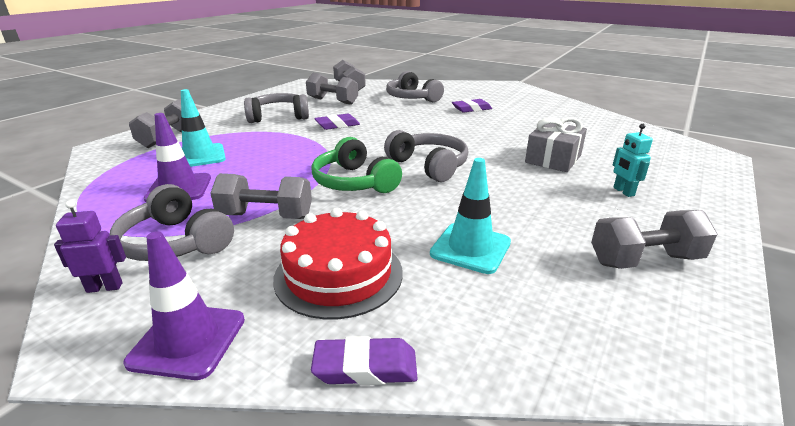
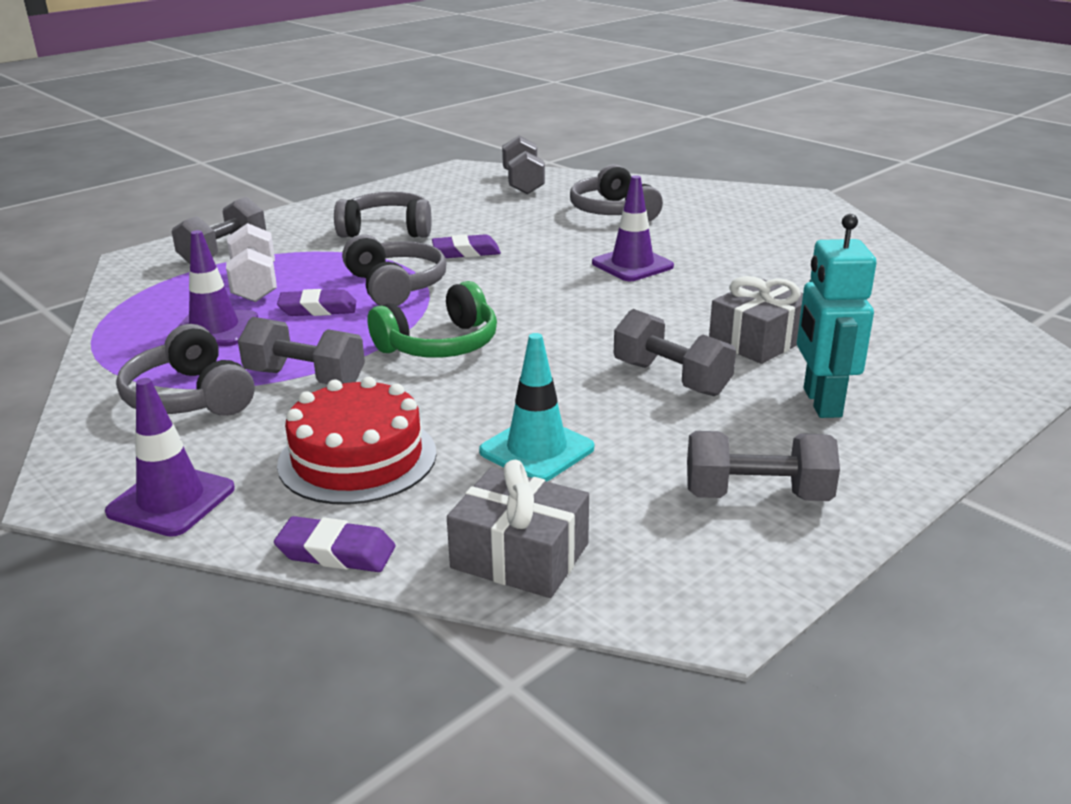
camera: 15 degrees right, 0 degrees up
purple robot [54,201,126,293] -> none
turquoise traffic cone [181,89,226,167] -> white dumbbell [226,223,277,302]
grey dumbbell [306,73,358,105] -> grey dumbbell moved to [614,309,736,396]
green headphones [311,137,402,193] -> green headphones turned 105 degrees counterclockwise [367,281,497,358]
grey headphones [384,130,469,182] -> grey headphones moved to [342,234,447,306]
purple eraser [452,99,492,112] -> purple eraser moved to [277,289,356,316]
turquoise robot [613,124,653,197] -> turquoise robot [797,214,876,418], size x1.82
none -> grey gift [447,460,589,598]
none -> purple traffic cone [592,175,674,281]

